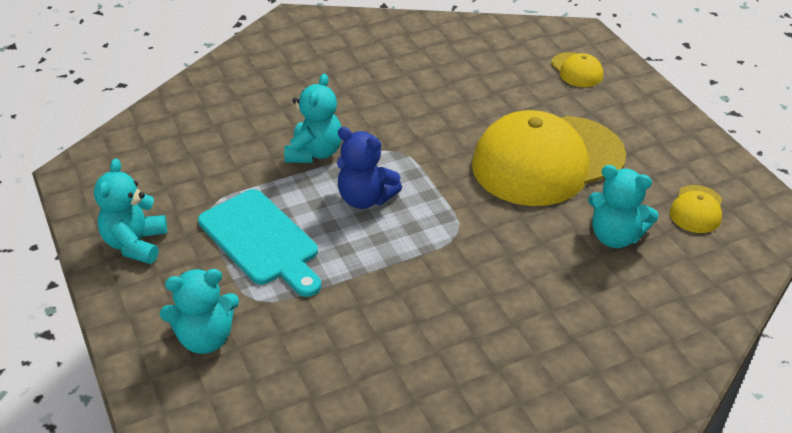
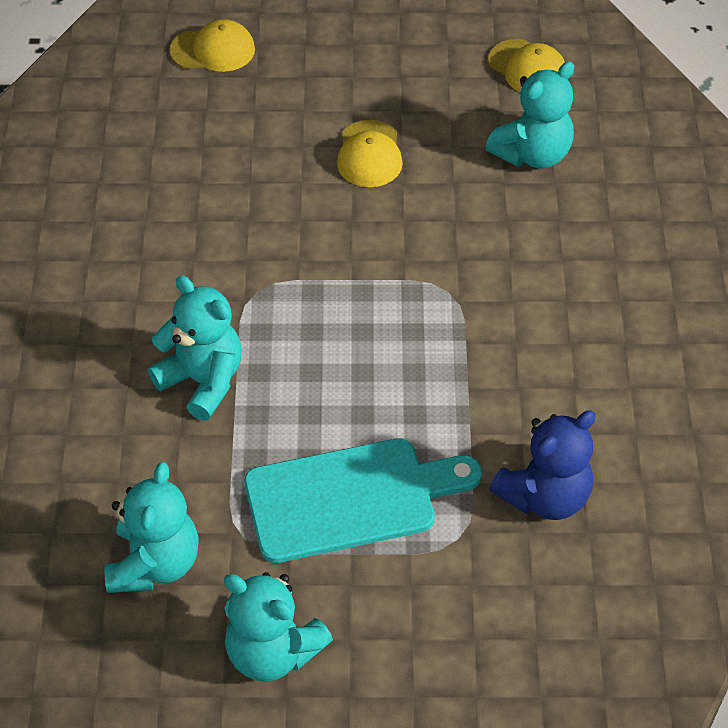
camera: 65 degrees left, 10 degrees up
turquoise teddy bear [160,269,239,354] -> turquoise teddy bear moved to [105,462,199,593]
blue teddy bear [337,127,402,209] -> blue teddy bear moved to [489,410,596,520]
yellow cap [472,110,626,206] -> yellow cap [337,120,403,187], size x0.41

